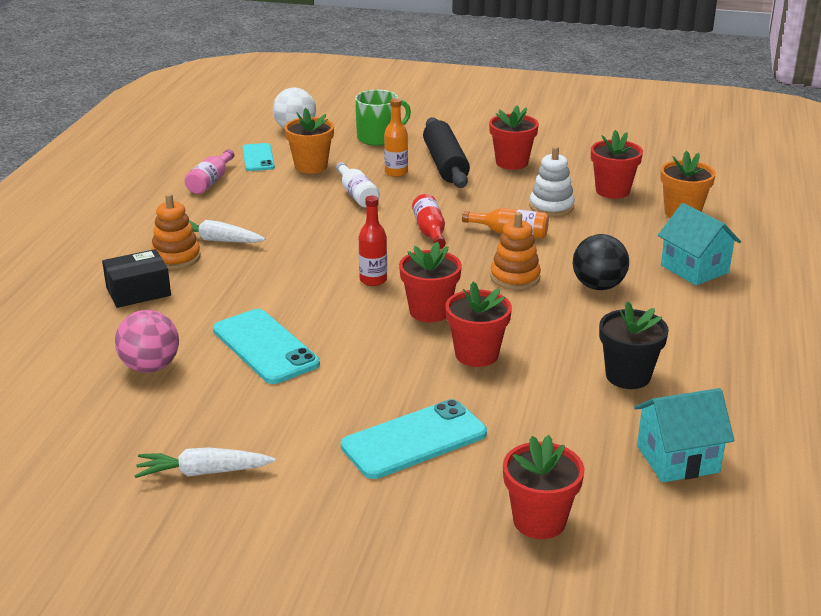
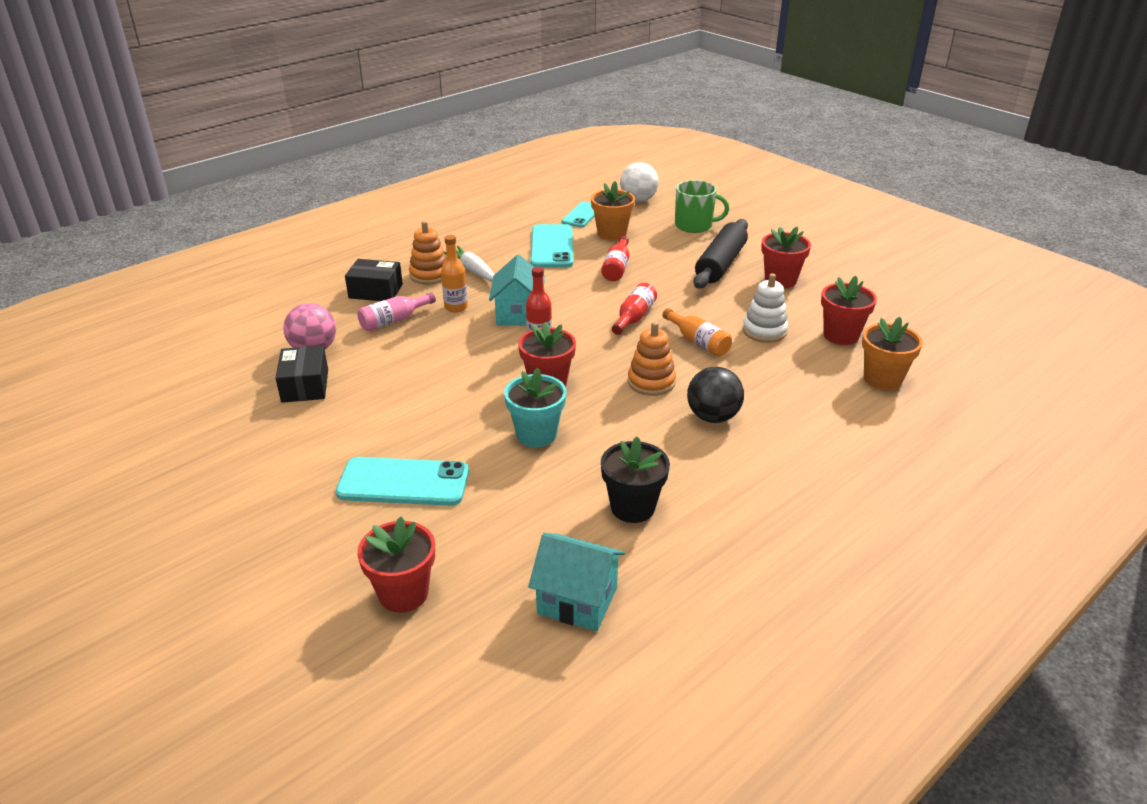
camera: 35 degrees right, 5 degrees up
white carrot [134,447,275,478] -> none
pink bottle [185,149,234,194] -> pink bottle moved to [357,292,436,331]
turquoise phone [213,309,320,384] -> turquoise phone moved to [530,224,573,268]
white bottle [336,162,380,208] -> red bottle [601,236,629,281]
orange bottle [384,98,408,177] -> orange bottle moved to [441,235,468,313]
red flower pot [445,282,512,367] -> turquoise flower pot [504,368,566,447]
turquoise house [658,203,741,286] -> turquoise house moved to [489,255,545,326]
none -> black box [276,346,328,403]

